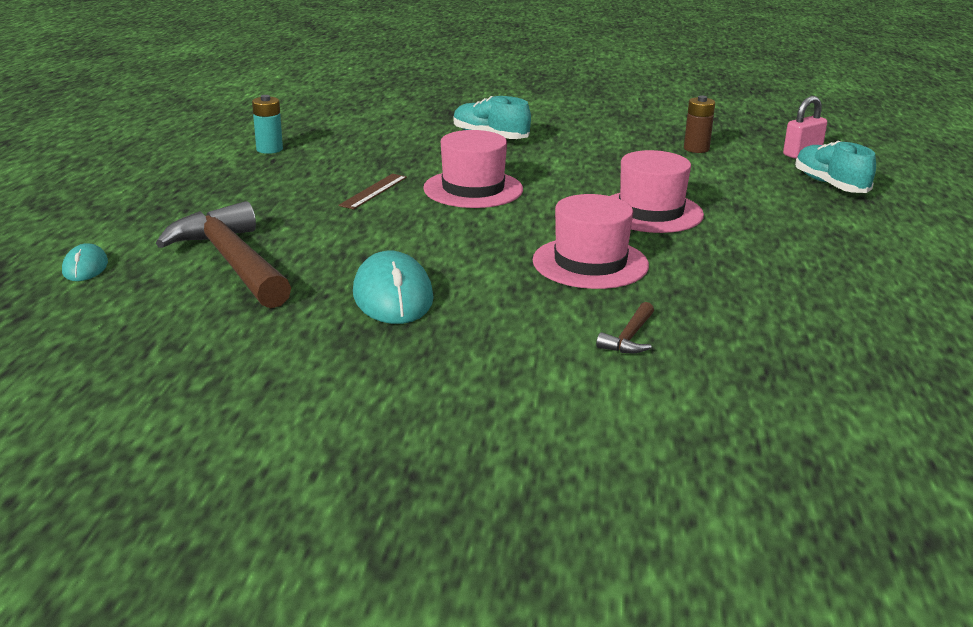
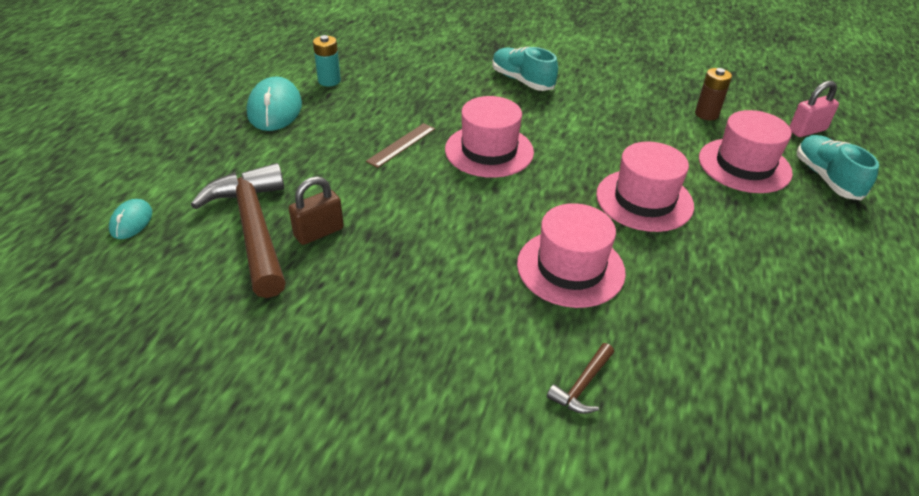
camera: 10 degrees right, 15 degrees up
turquoise mouse [353,251,433,324] -> turquoise mouse moved to [247,77,302,131]
none -> brown padlock [288,176,344,245]
none -> pink hat [699,110,793,193]

